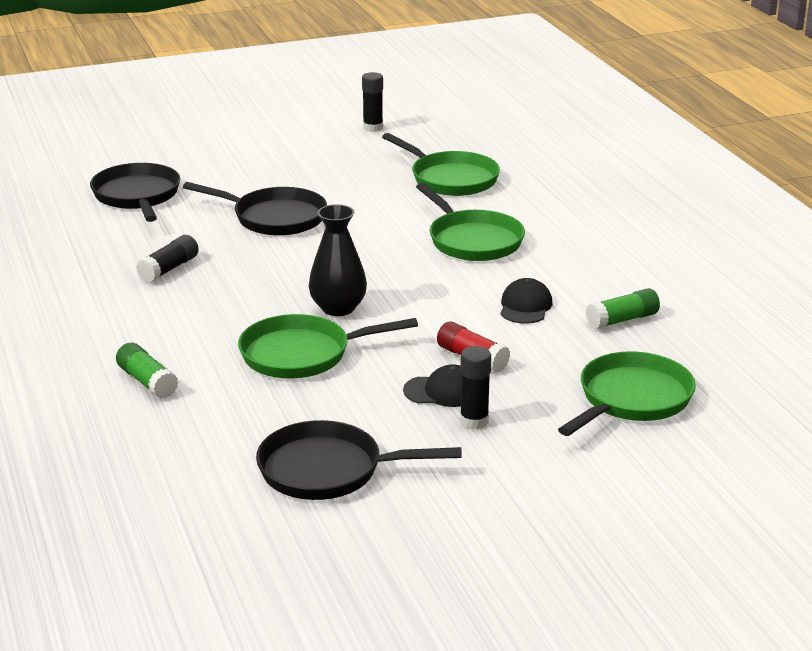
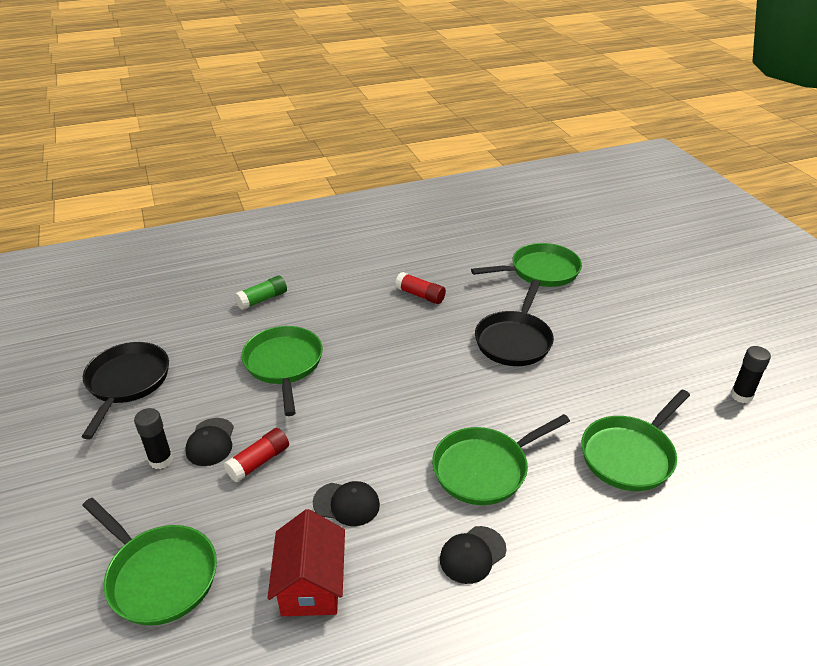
camera: 90 degrees right, 10 degrees up
black pan [90,163,180,222] -> green pan [471,243,582,287]
black glue stick [136,235,199,282] -> red glue stick [395,272,446,304]
black vase [309,204,367,316] -> none
green glue stick [586,288,660,329] -> red house [267,509,345,616]
none -> black cap [440,526,506,584]

